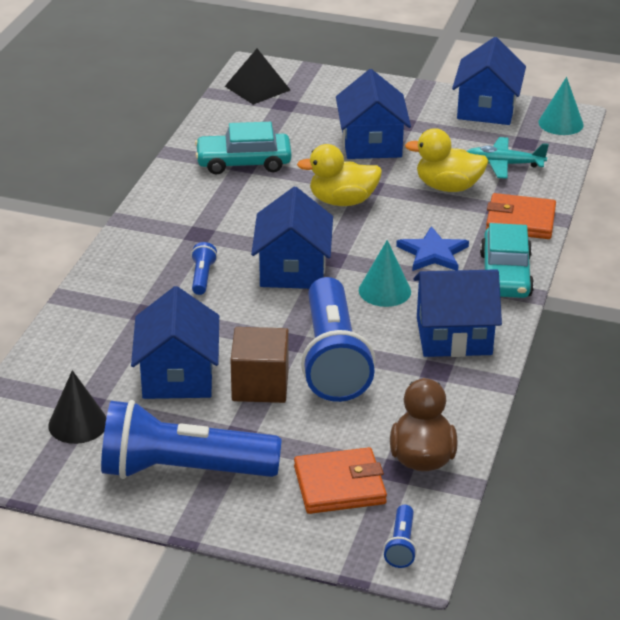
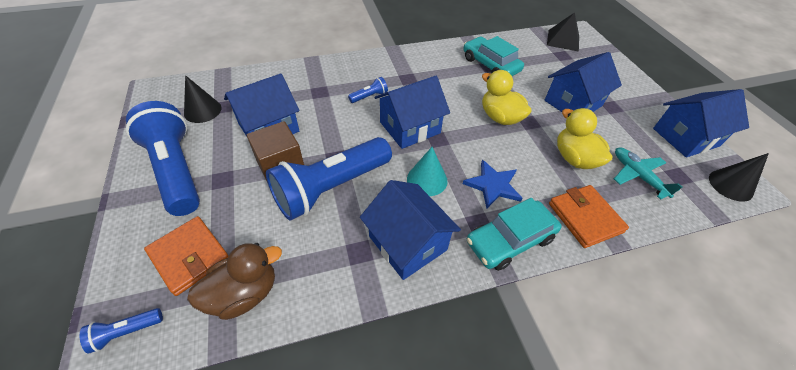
camera: 55 degrees right, 15 degrees up
turquoise cone [539,77,584,135] -> black cone [709,153,769,202]

